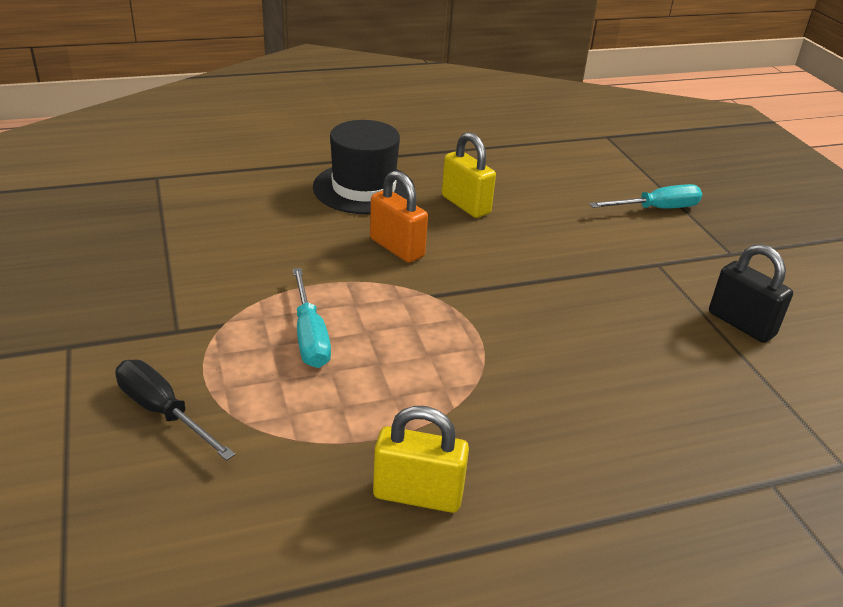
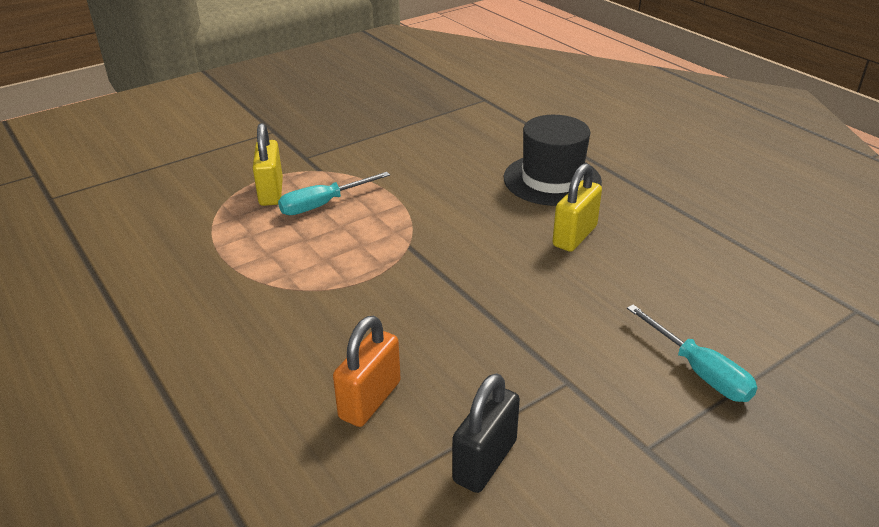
camera: 75 degrees right, 0 degrees up
black screwdriver [115,360,235,461] -> none
orange padlock [370,171,428,263] -> orange padlock moved to [333,316,401,427]
yellow padlock [373,406,469,513] -> yellow padlock moved to [253,123,283,206]

